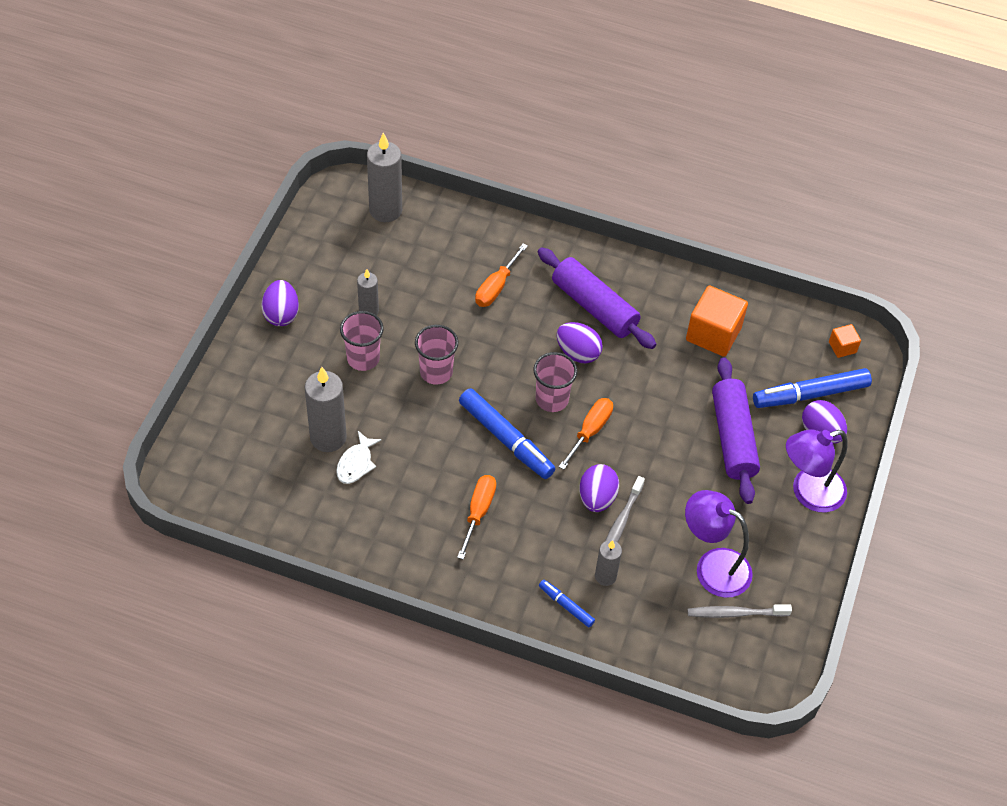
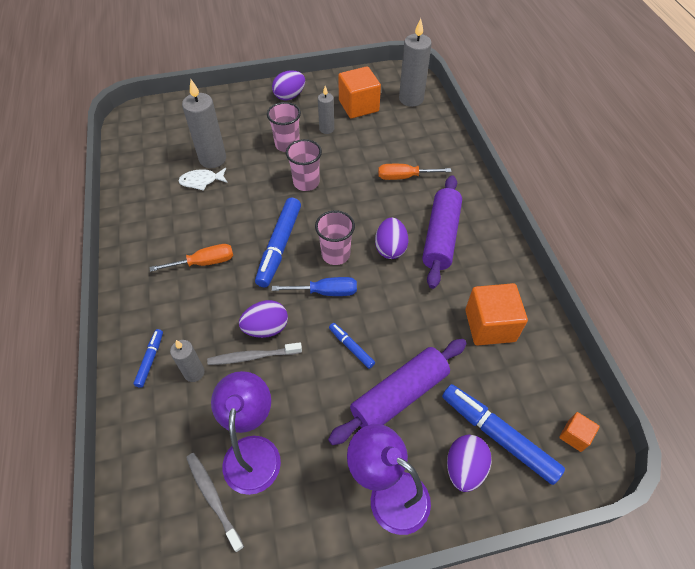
camera: 60 degrees right, 0 degrees up
orange screwdriver [559,398,613,470] -> blue screwdriver [272,277,357,296]
none -> blue marker [329,323,375,369]
none -> orange cube [338,66,381,118]

